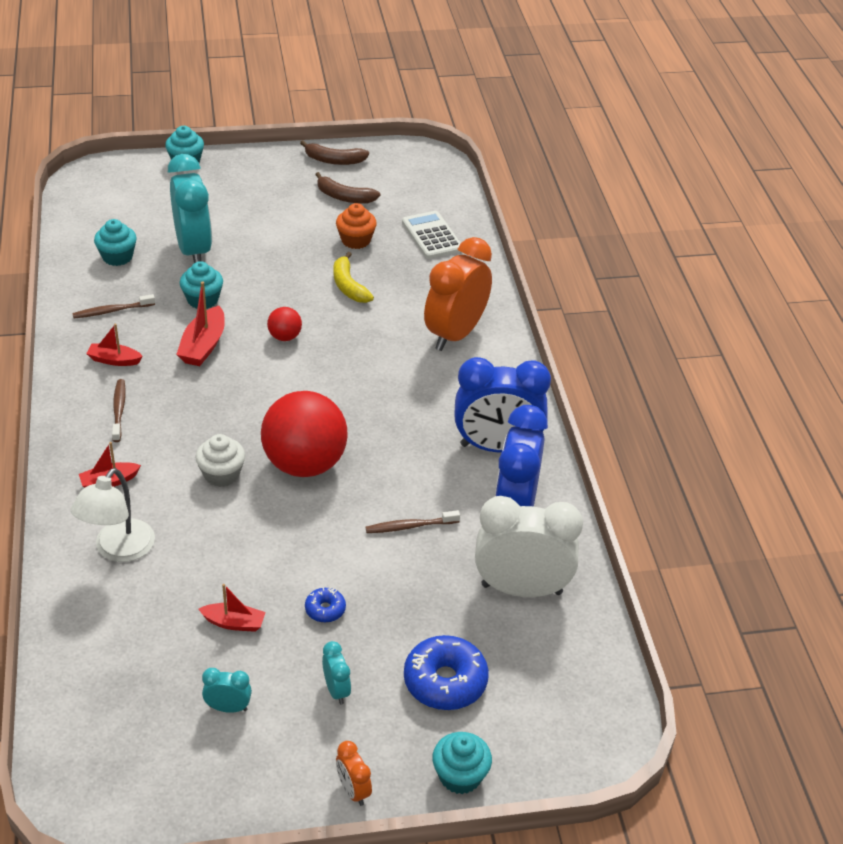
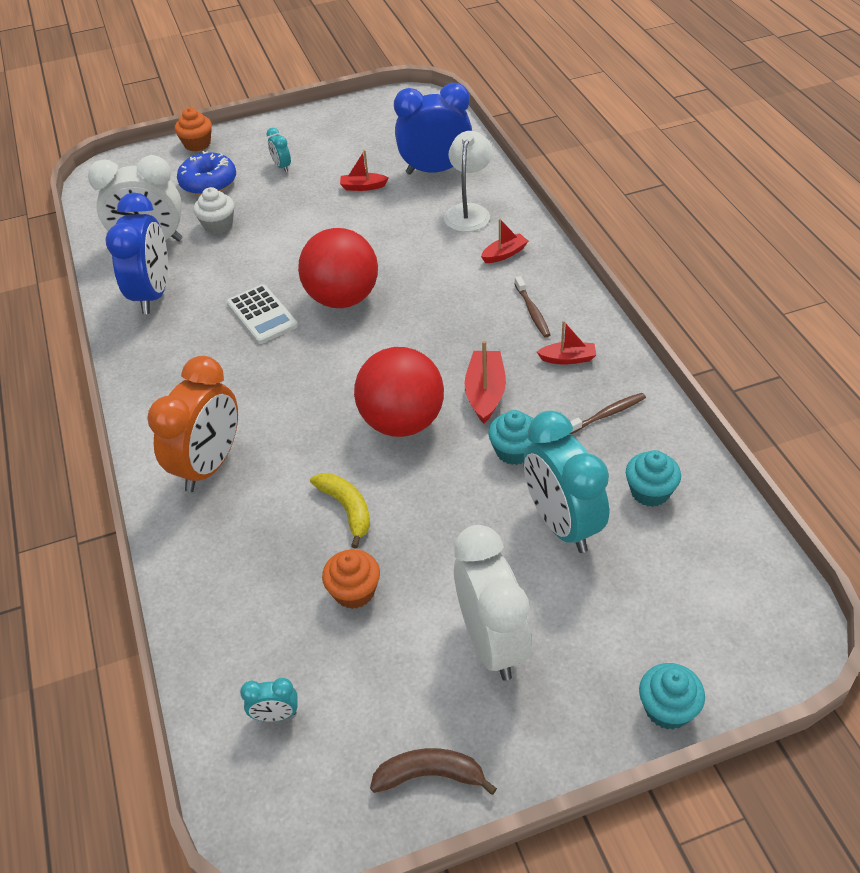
camera: 175 degrees right, 5 degrees up
white cupcake [195,434,245,487] -> white cupcake moved to [193,187,234,234]
turquoise clock [202,668,252,713] -> turquoise clock moved to [240,678,298,722]
red ball [267,307,302,341] -> red ball [354,347,444,437], size x2.26
blue donut [305,588,346,623] -> none
brown banana [315,172,380,204] -> none
orange clock [336,741,372,806] -> none
brown toothbrush [365,510,460,533] -> none
white calculator [402,211,461,259] -> white calculator moved to [226,284,298,344]
turquoise cupcake [432,732,492,794] -> orange cupcake [175,108,212,152]
blue clock [454,357,551,452] -> blue clock moved to [394,83,472,175]
none -> white clock [454,525,531,681]

